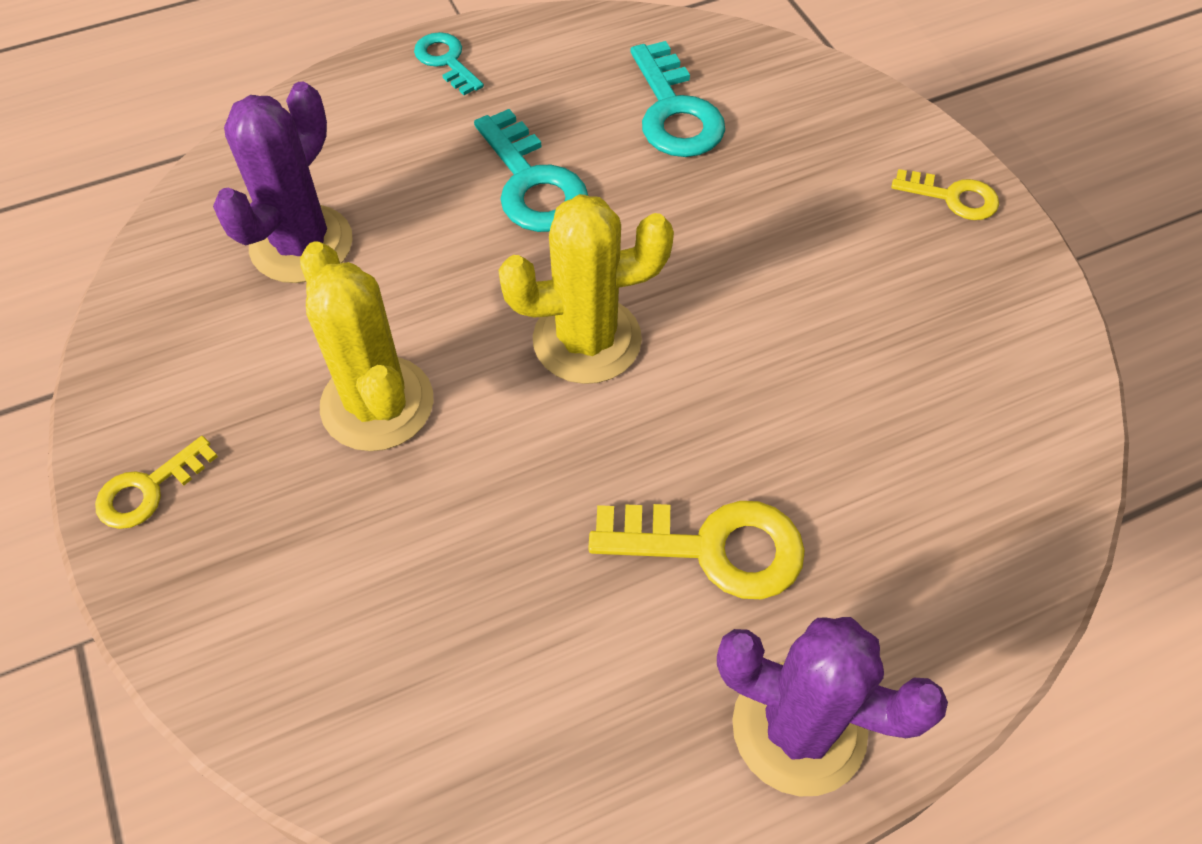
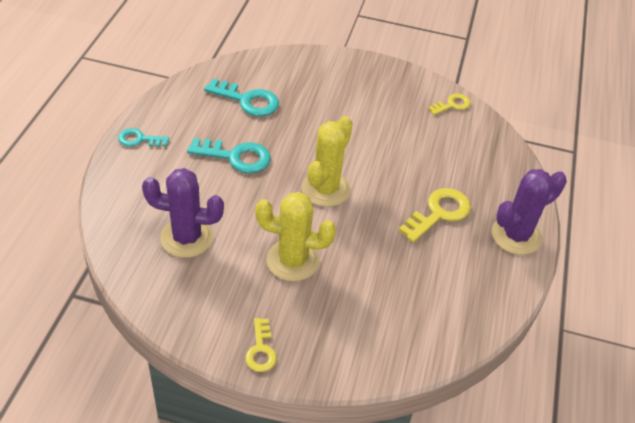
camera: 55 degrees left, 10 degrees down
purple cactus [213,82,353,283] -> purple cactus turned 60 degrees counterclockwise [142,168,224,258]
yellow key [891,169,999,220] -> yellow key moved to [428,94,471,115]

